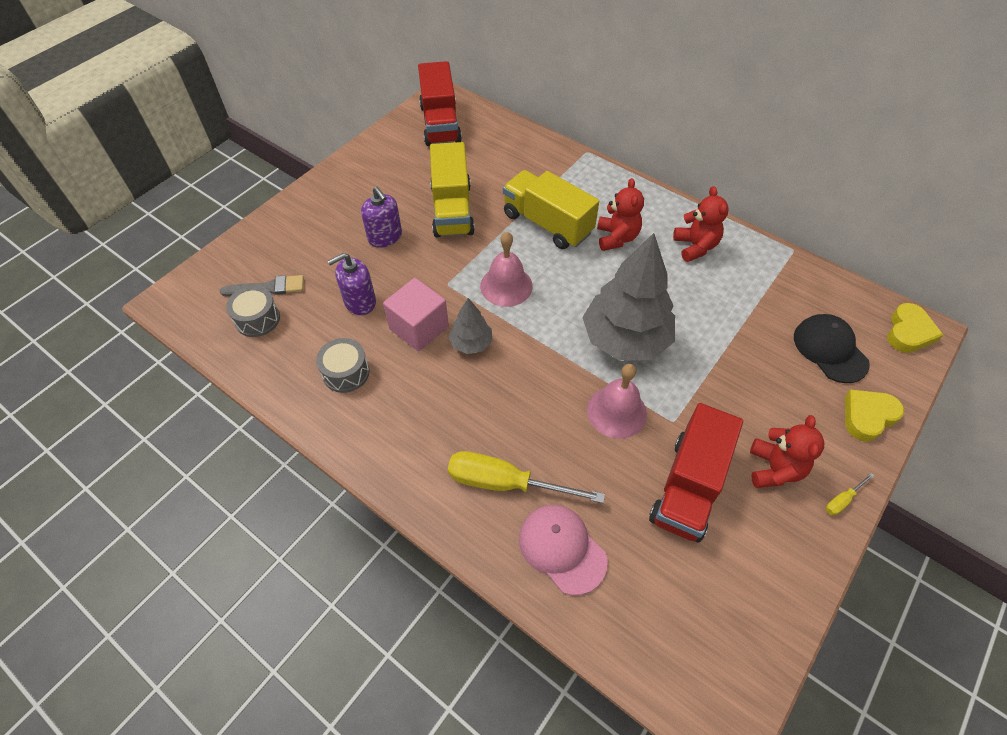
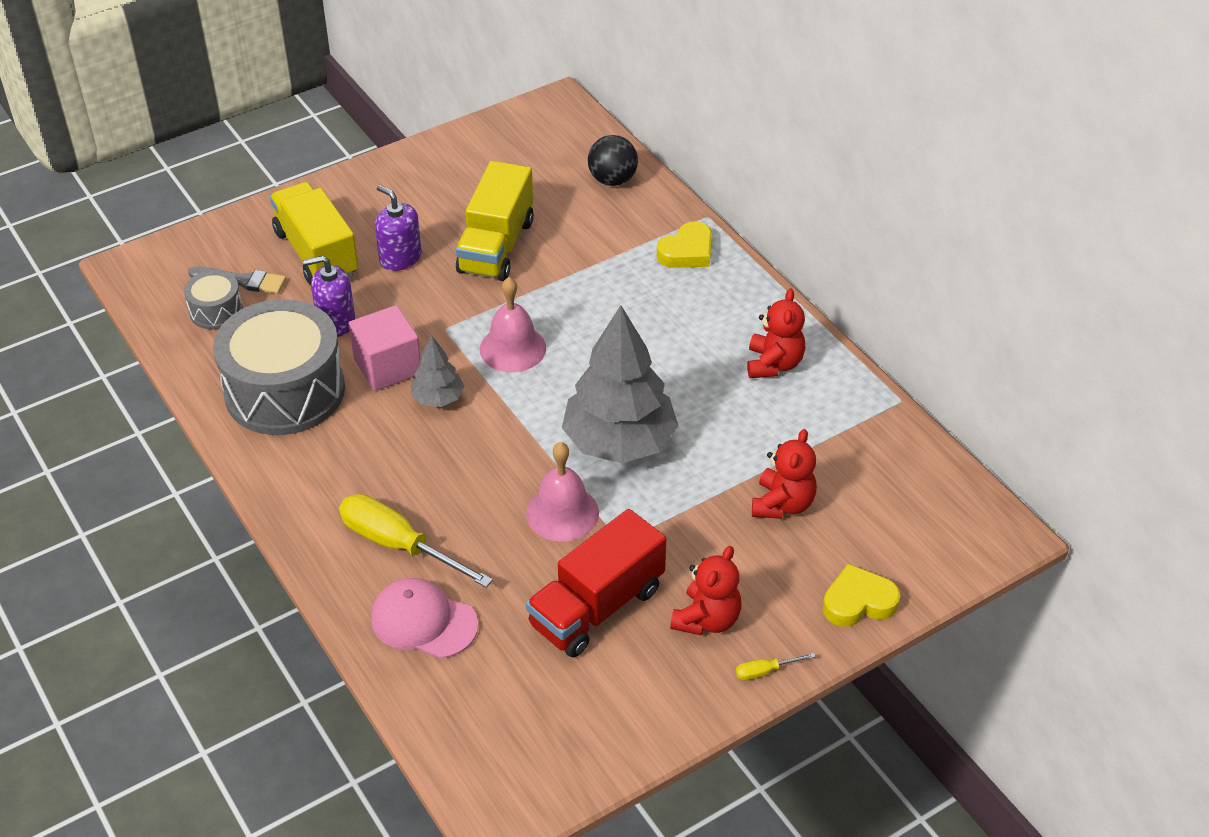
camera: 20 degrees right, 10 degrees down
grey drum [316,338,370,393] -> grey drum [213,299,345,435], size x2.16
purple soap dispenser [361,187,402,248] -> purple soap dispenser turned 150 degrees clockwise [375,185,422,271]
red truck [418,61,462,146] -> none
yellow truck [503,170,599,249] -> yellow truck moved to [270,182,359,285]
pink cap [519,505,608,595] -> pink cap turned 45 degrees counterclockwise [371,578,478,659]
red teddy bear [597,178,644,251] -> red teddy bear moved to [752,429,817,519]
black cap [794,314,870,383] -> none
yellow heart [887,303,943,353] -> yellow heart moved to [657,221,712,268]
none -> black ball [588,135,638,186]

